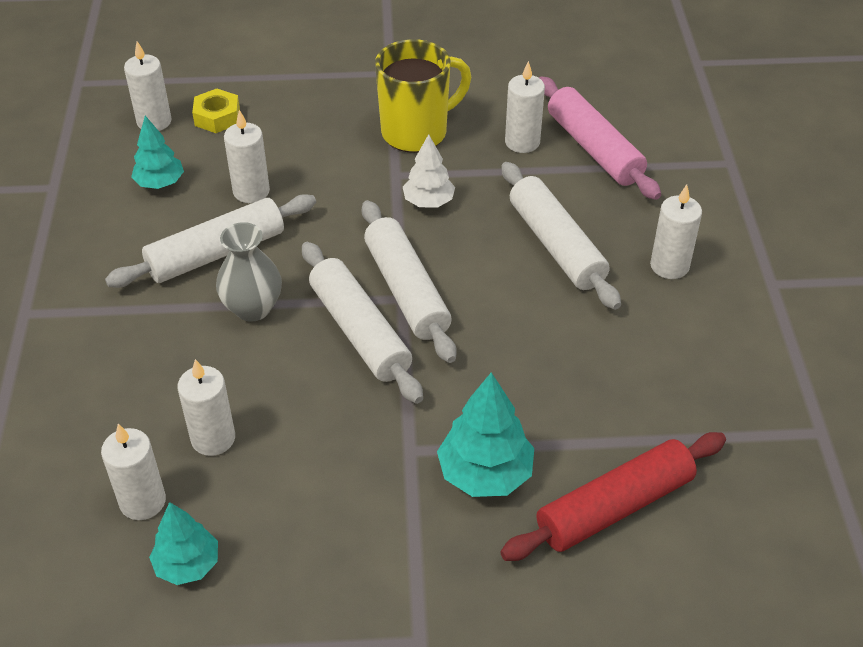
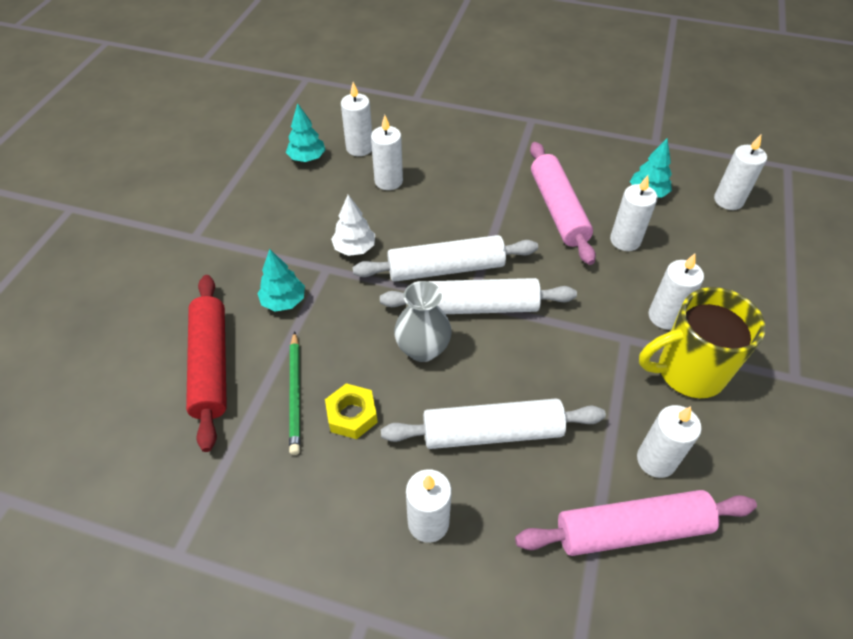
camera: 110 degrees right, 5 degrees up
white rolling pin [105,194,316,288] -> pink rolling pin [530,142,596,265]
yellow nut [192,89,240,133] -> yellow nut moved to [325,383,378,439]
grey vase [216,222,282,322] -> grey vase moved to [394,281,452,362]
yellow mug [375,39,471,153] -> yellow mug turned 90 degrees clockwise [639,287,766,398]
white tree [403,134,455,207] -> white tree moved to [331,195,375,256]
turquoise tree [437,372,534,497] -> turquoise tree [257,249,305,312], size x0.67
none -> green pencil [289,331,300,455]
none -> white candle [648,254,704,330]

